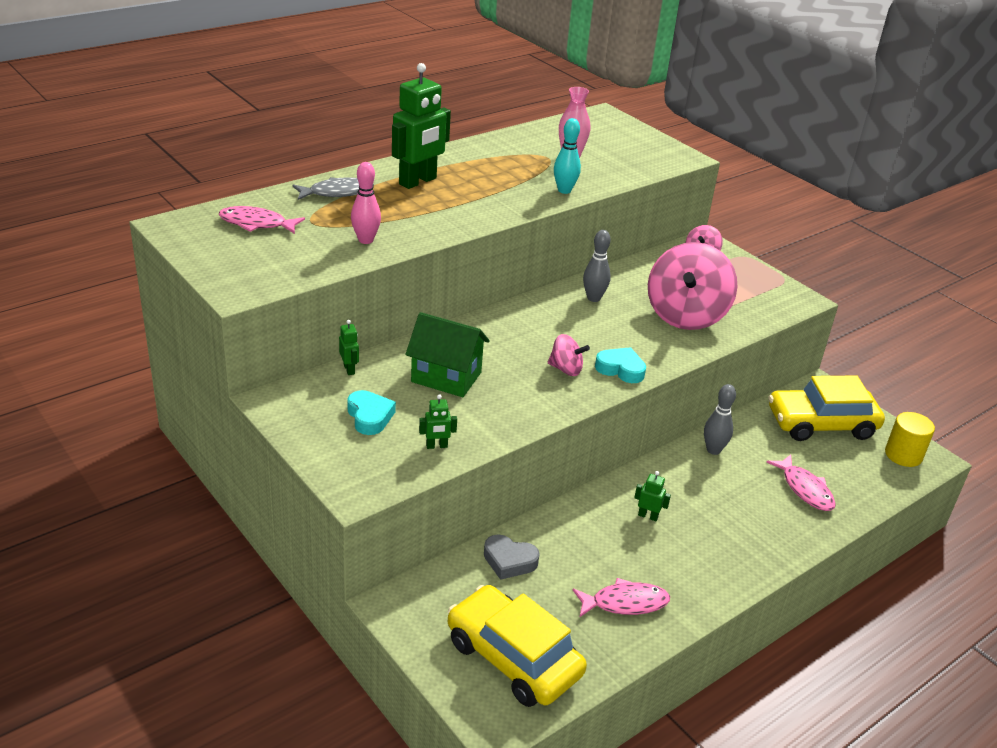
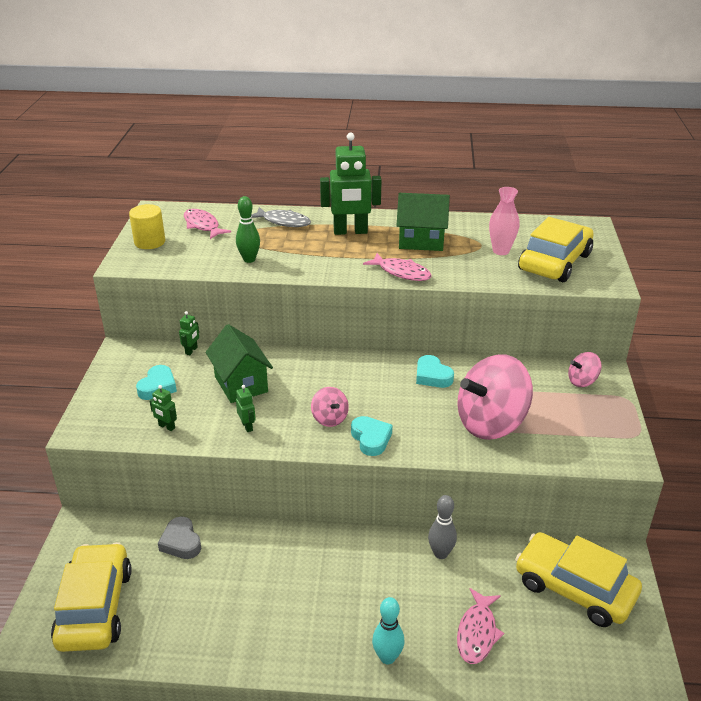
camera: 45 degrees right, 0 degrees up
pink bowling pin [351,162,381,244] -> green bowling pin [236,196,260,263]
turquoise bowling pin [554,118,581,194] -> turquoise bowling pin moved to [372,597,405,664]
pink fish [573,578,670,617] -> pink fish moved to [363,253,432,281]
grey bowling pin [583,230,611,302] -> turquoise heart [416,355,454,388]
green robot [634,471,671,521] -> green robot moved to [236,385,256,432]
yellow cylinder [885,412,935,467] -> yellow cylinder moved to [129,204,165,249]
none -> green house [396,193,450,251]
none -> yellow car [518,217,594,282]

